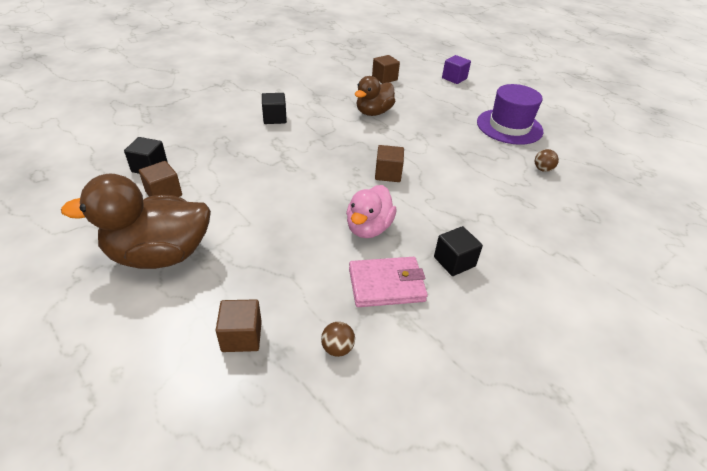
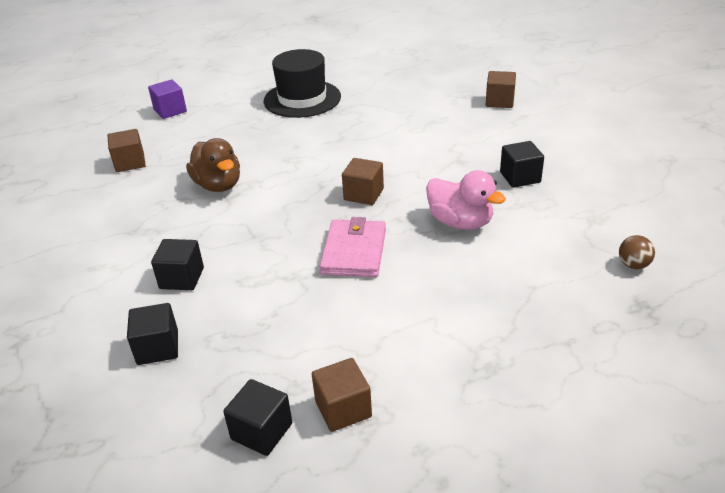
camera: 70 degrees left, 5 degrees down
brown duck [61,174,211,269] -> none
brown cube [216,299,262,352] -> brown cube moved to [486,71,516,108]
pink wallet [349,257,428,307] -> pink wallet moved to [320,217,386,277]
purple hat [477,84,543,145] -> black hat [264,49,341,118]
brown ball [535,149,559,172] -> none
none -> black cube [127,303,178,365]

